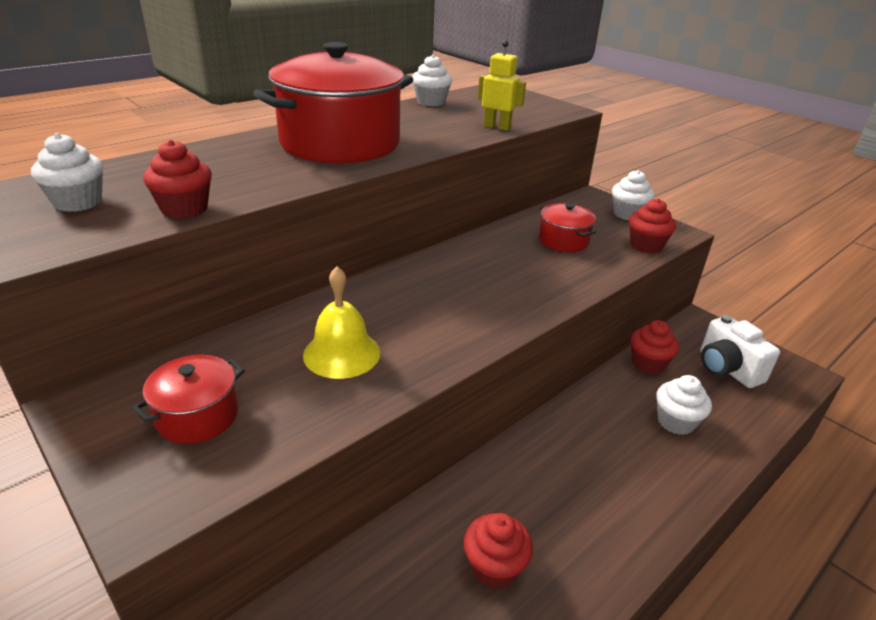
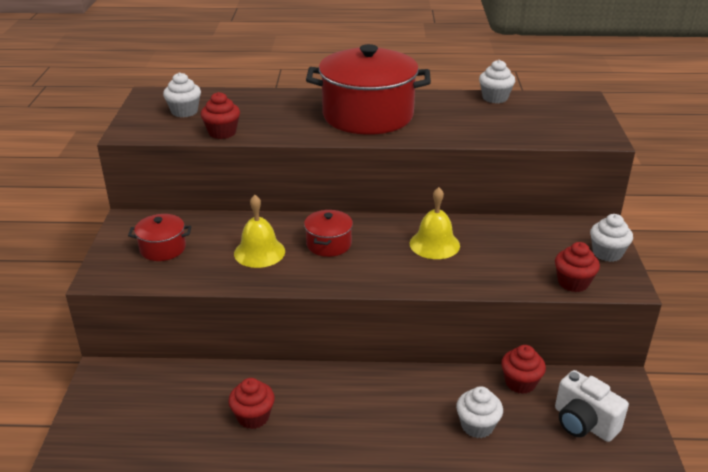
camera: 45 degrees right, 0 degrees up
yellow robot [478,40,526,131] -> none
red pot [539,203,596,252] -> red pot moved to [304,210,353,257]
white camera [700,315,780,388] -> white camera turned 60 degrees counterclockwise [555,370,629,442]
none -> yellow bell [410,187,460,259]

